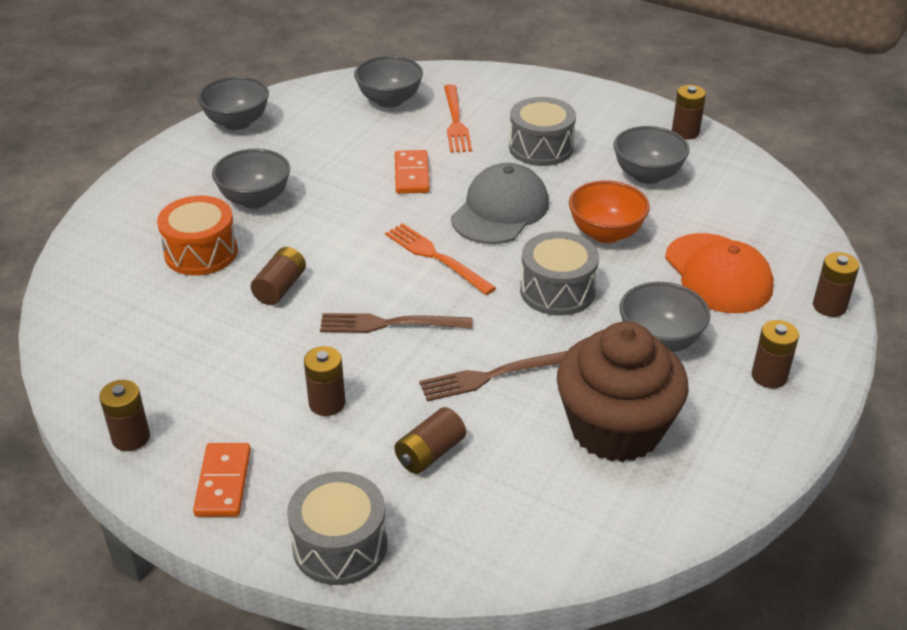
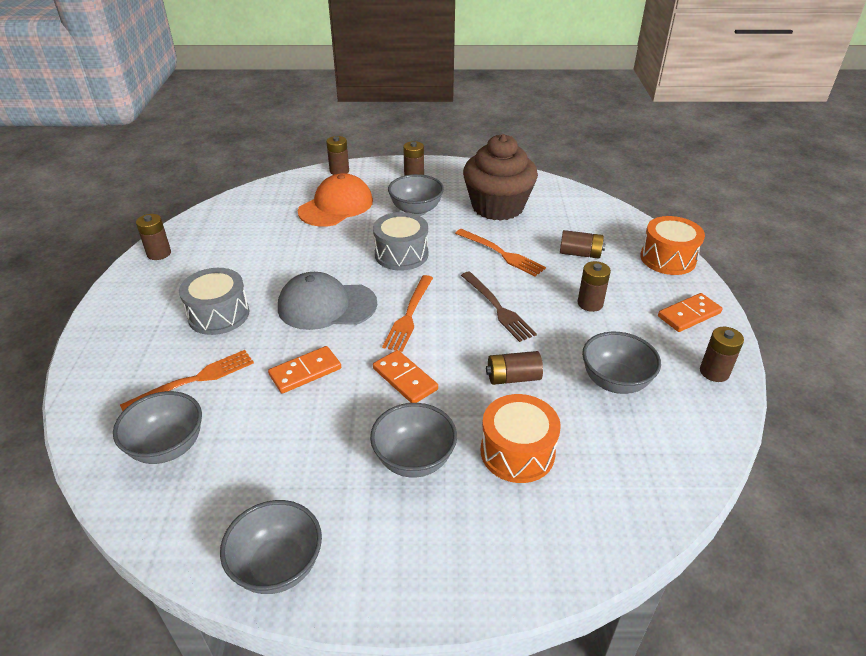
camera: 120 degrees left, 0 degrees up
grey drum [287,472,387,585] -> orange drum [640,216,705,275]
brown fork [419,351,567,402] -> orange fork [455,229,546,277]
orange bowl [569,181,650,243] -> none
grey bowl [613,126,689,184] -> grey bowl moved to [582,332,661,394]
none -> orange domino [373,350,438,403]

